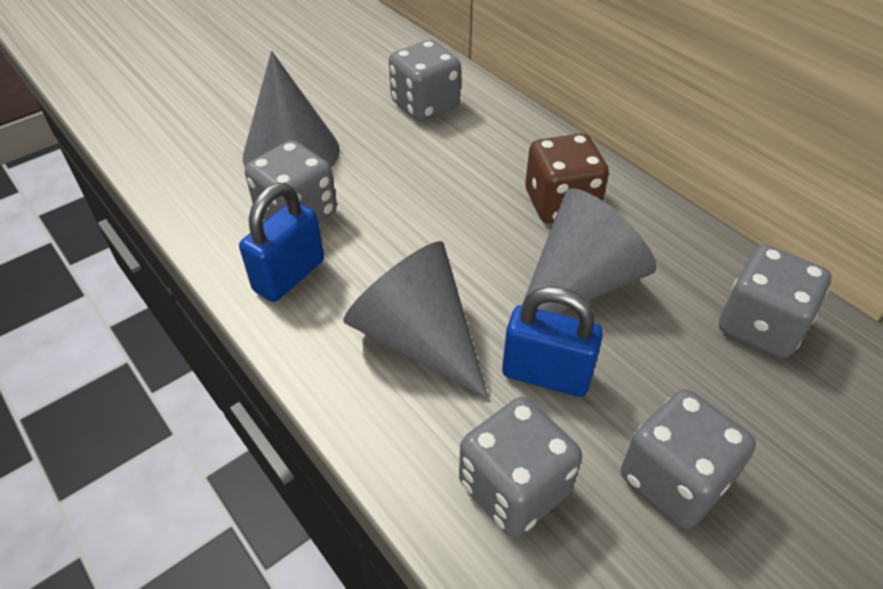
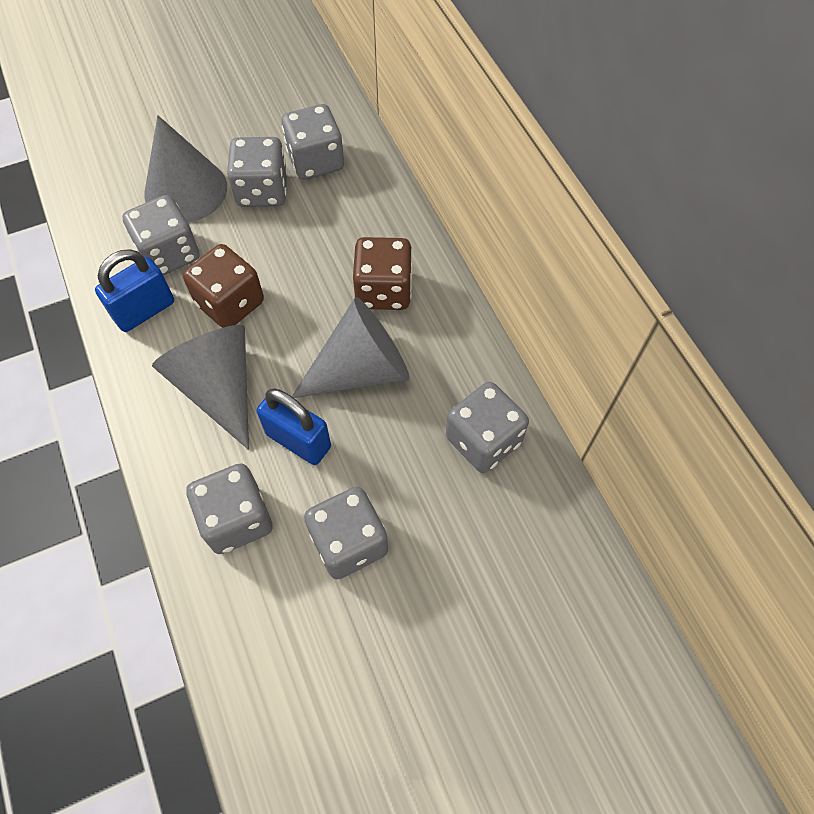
camera: 15 degrees right, 15 degrees up
none -> brown dice [183,244,264,328]
none -> grey dice [227,137,288,207]

